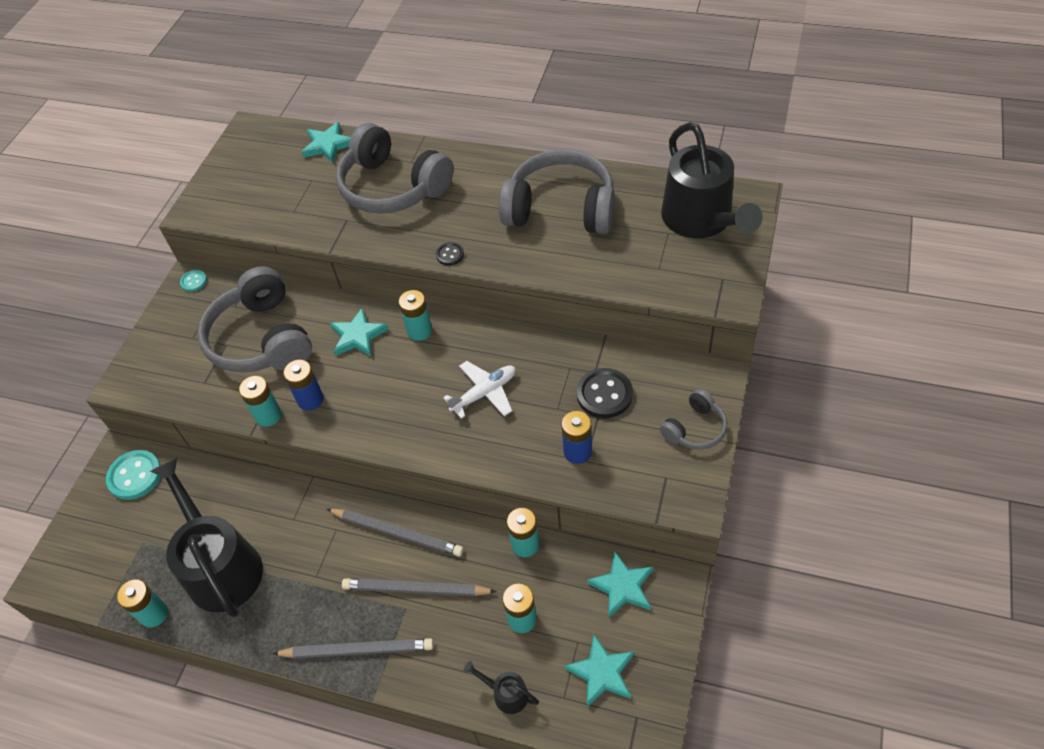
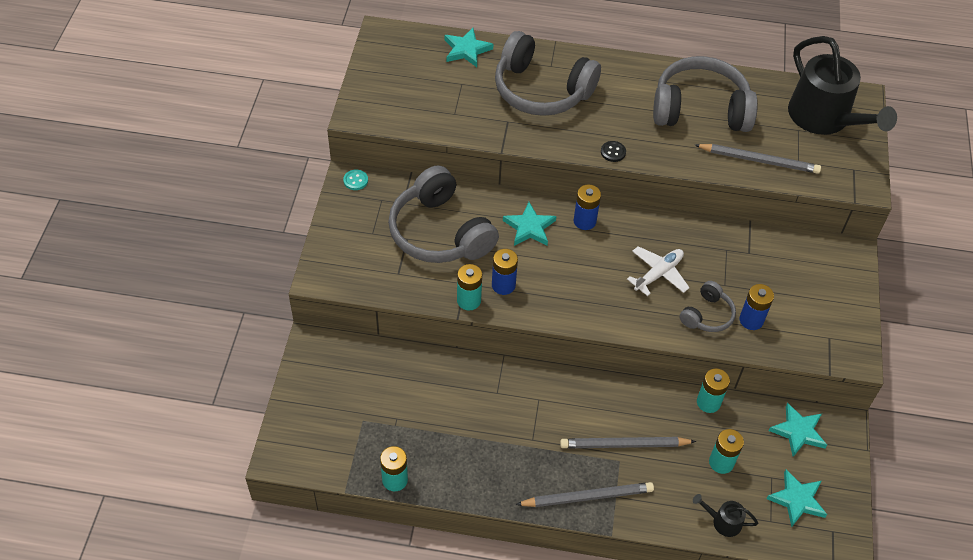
camera: 15 degrees left, 0 degrees up
turquoise button [106,450,161,500] -> none
black watering can [150,457,263,617] -> none
grey pencil [327,509,464,557] -> grey pencil moved to [695,144,821,174]
turquoise battery [398,290,432,341] -> blue battery [573,185,601,230]
black button [577,368,633,418] -> none
grey headphones [660,389,727,450] -> grey headphones moved to [680,281,736,332]

